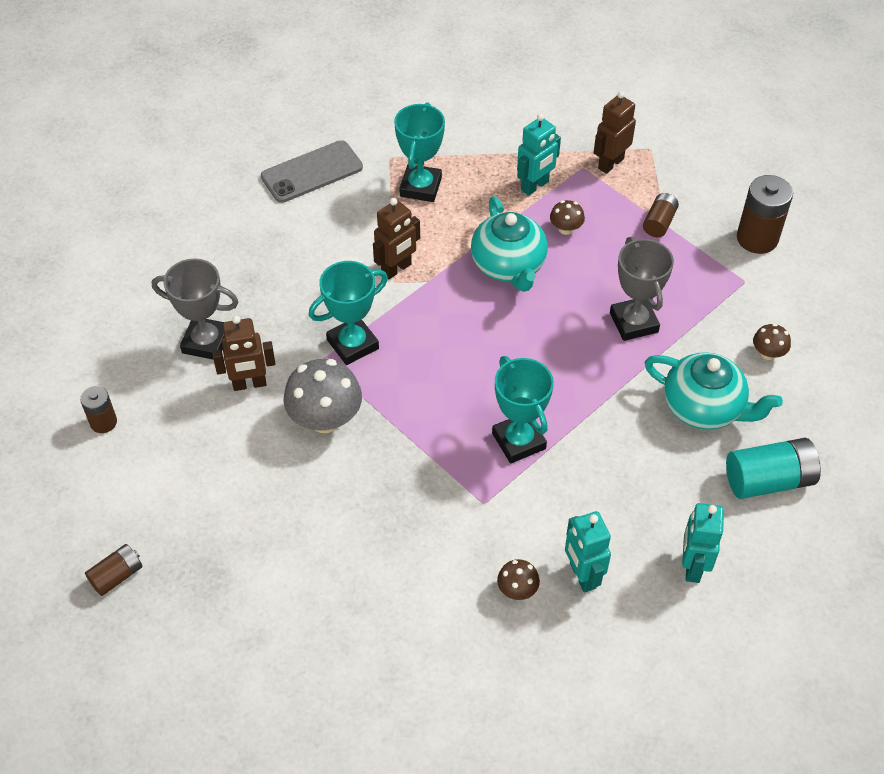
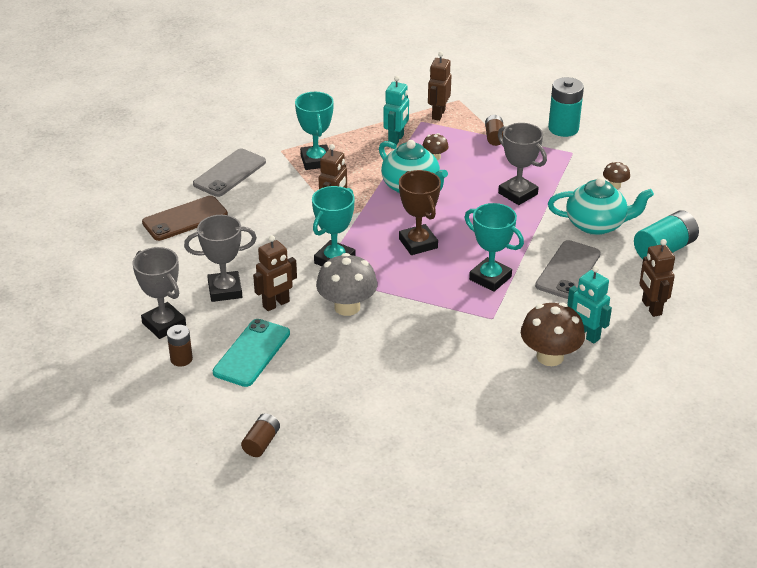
camera: 25 degrees left, 15 degrees down
brown mushroom [497,559,540,600] -> brown mushroom [521,303,585,366], size x2.00
turquoise robot [682,503,724,583] -> brown robot [639,239,675,317]
brown battery [737,175,793,254] -> turquoise battery [548,77,584,137]
none -> grey trophy [133,247,186,339]
none -> brown phone [142,196,228,241]
none -> turquoise phone [213,319,290,387]
none -> brown trophy [399,170,441,255]
none -> grey phone [535,240,601,299]

